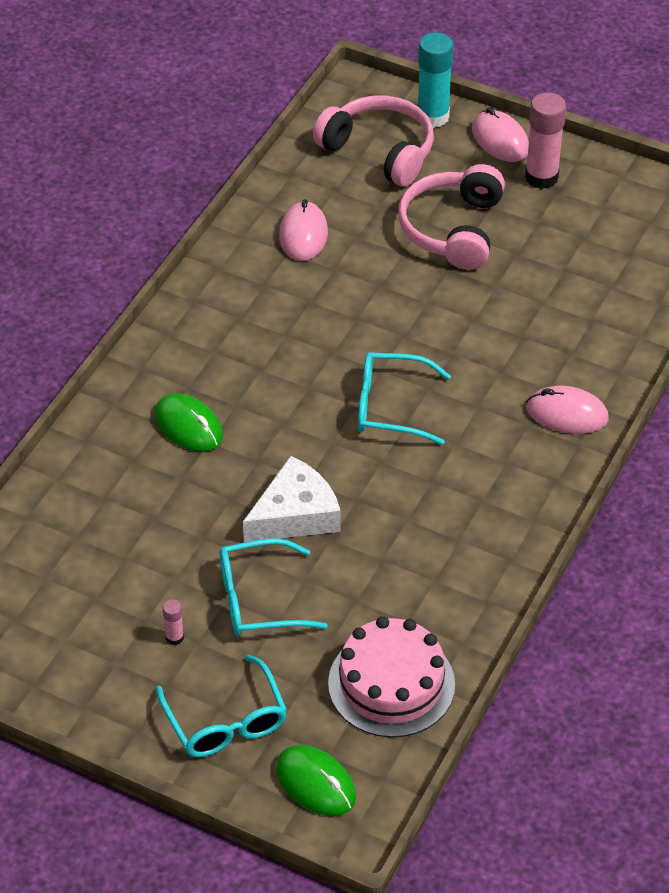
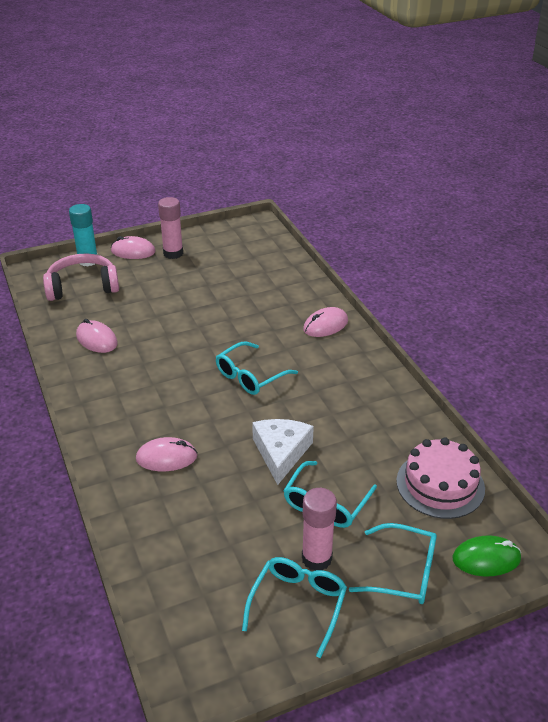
camera: 50 degrees left, 10 degrees down
green mouse [155,393,223,452] -> pink mouse [136,437,198,471]
pink glue stick [163,599,184,645] -> pink glue stick [302,488,337,571], size x2.20
pink headphones [398,164,505,270] -> none
none -> turquoise glasses [242,557,347,658]

